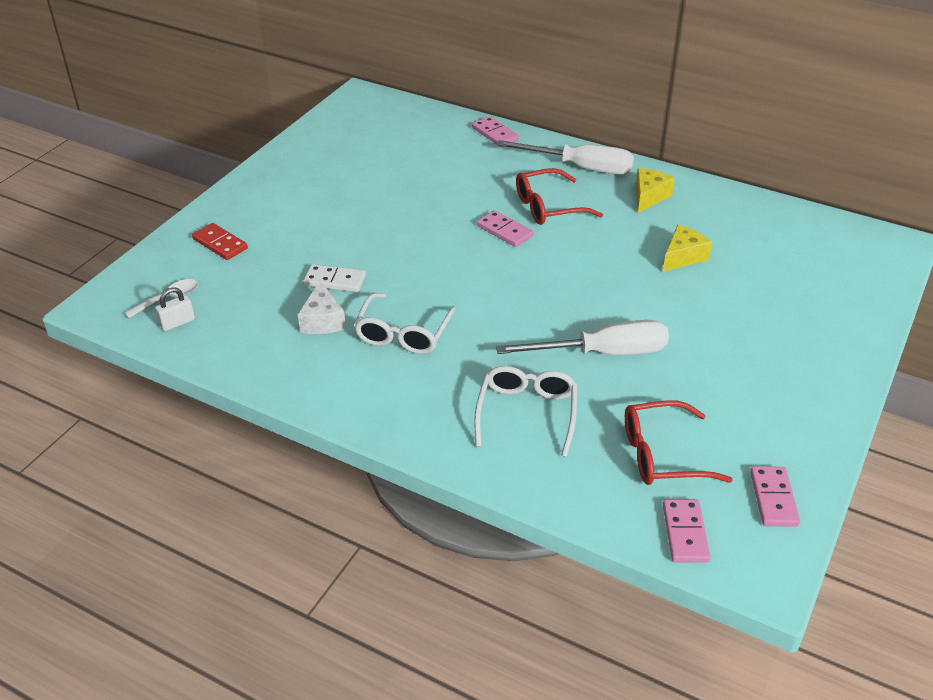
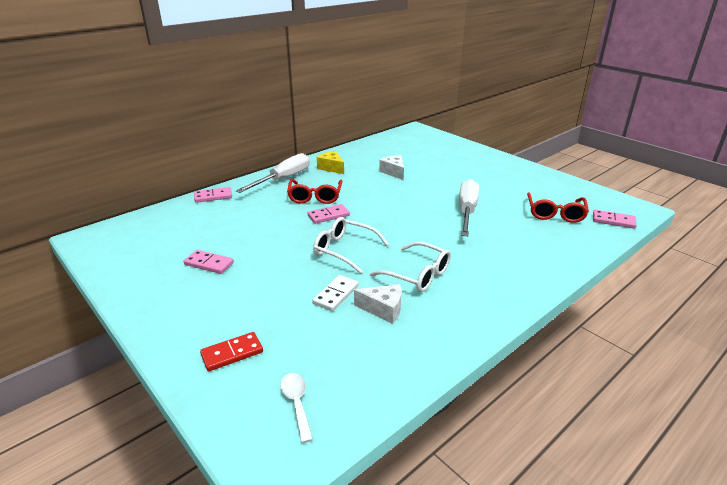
camera: 70 degrees left, 10 degrees down
white padlock [155,287,195,331] -> none
white glasses [474,366,577,457] -> white glasses moved to [313,217,389,274]
yellow cheese [663,225,712,272] -> white cheese [379,155,404,180]
pink domino [750,466,800,527] -> pink domino moved to [184,250,234,274]

